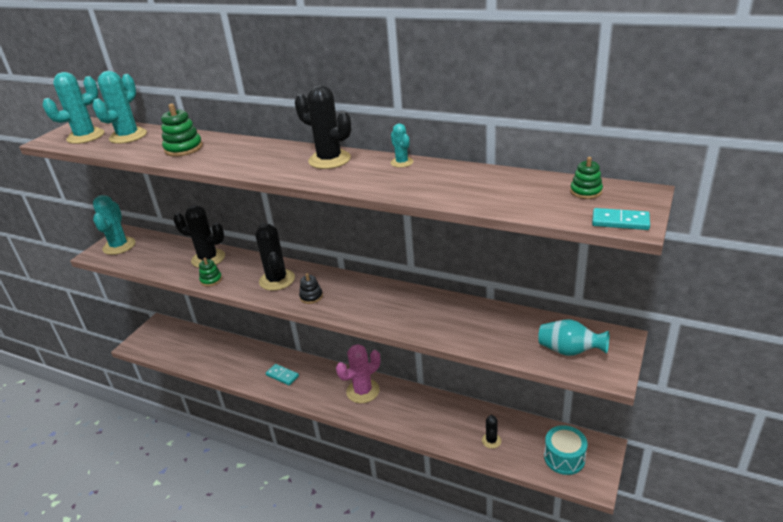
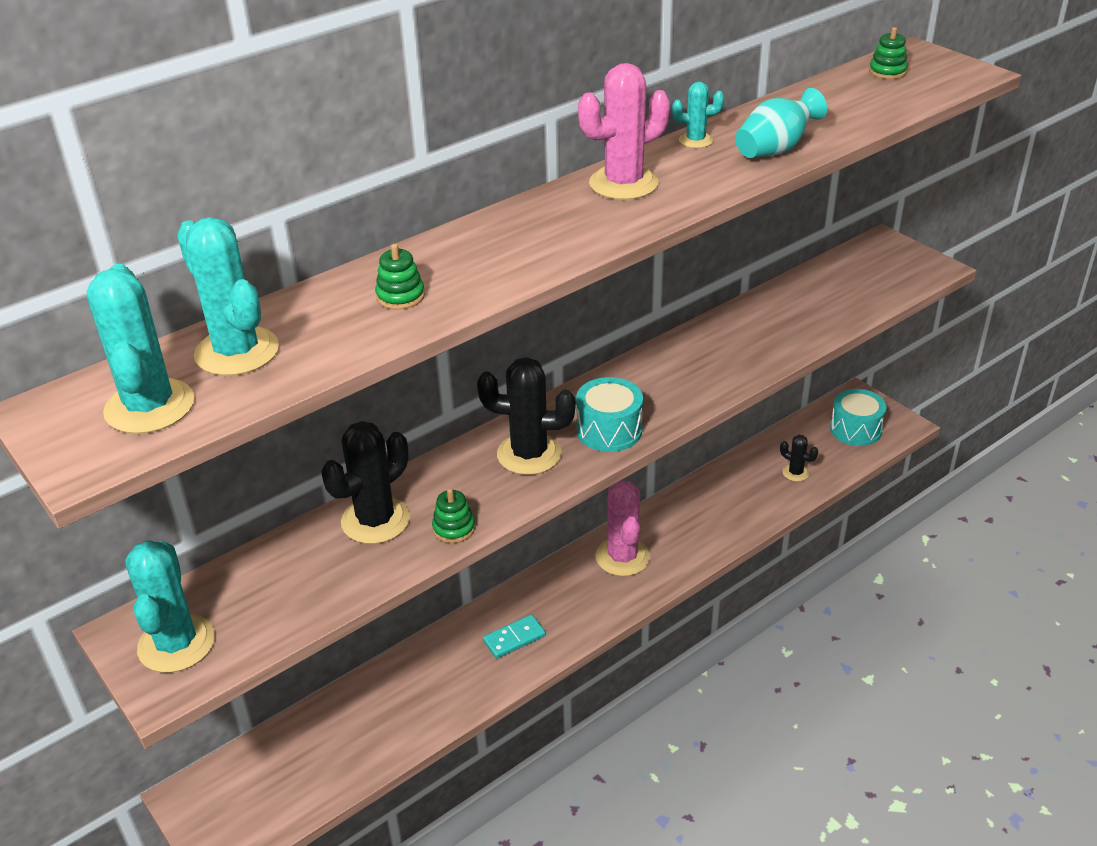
camera: 65 degrees left, 5 degrees up
turquoise cactus [93,195,136,255] -> turquoise cactus turned 60 degrees clockwise [125,540,215,673]
green stacking toy [161,104,203,157] -> green stacking toy [375,244,425,310], size x0.64
black cactus [295,85,351,169] -> pink cactus [578,63,670,200]
black stacking toy [299,273,323,304] -> turquoise drum [576,377,643,452]
turquoise vase [538,320,609,356] -> turquoise vase moved to [735,88,827,158]
turquoise domino [592,208,650,230] -> none

